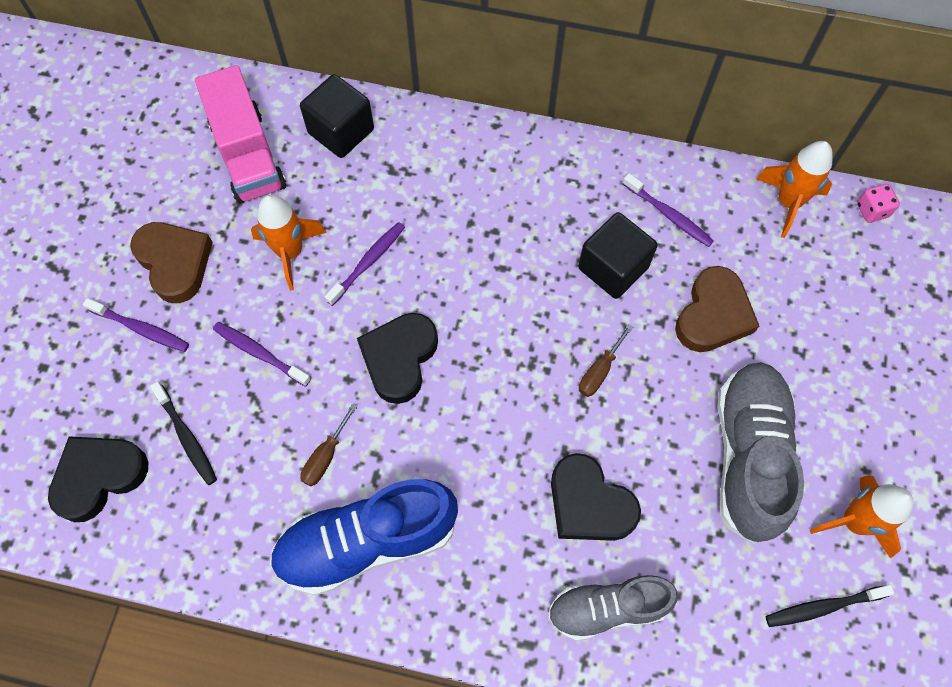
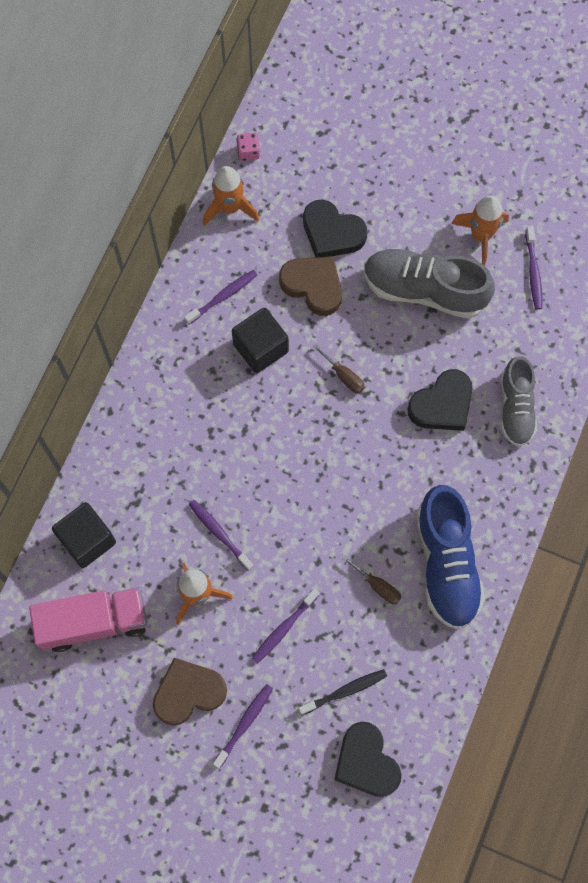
camera: 80 degrees left, 5 degrees up
black heart [357,313,438,404] -> black heart moved to [303,200,367,257]
black toothbrush [766,585,895,627] -> purple toothbrush [525,226,542,310]

